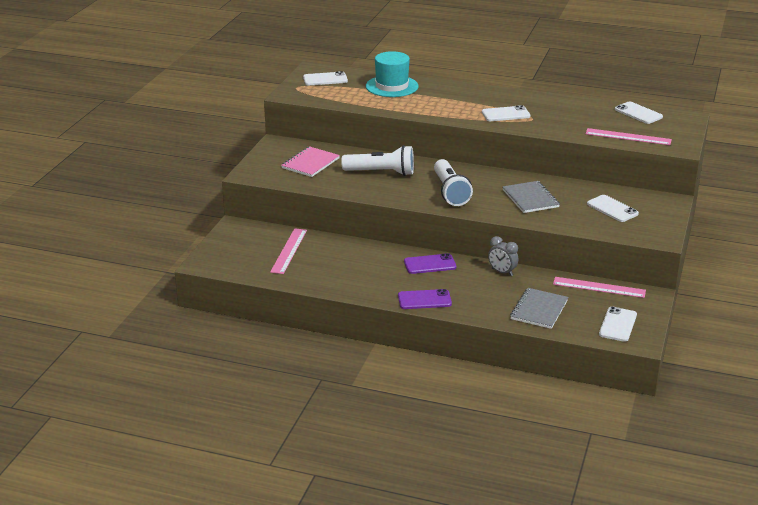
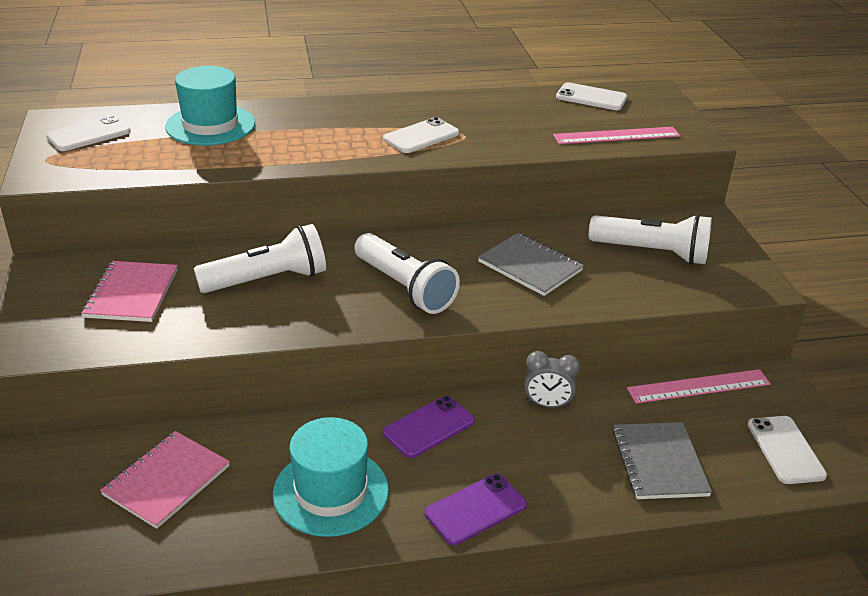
camera: 30 degrees left, 5 degrees up
pink ruler [270,228,307,274] -> pink notebook [100,431,230,529]
white phone [587,195,639,222] -> white flashlight [589,214,712,265]
none -> turquoise hat [273,417,389,537]

